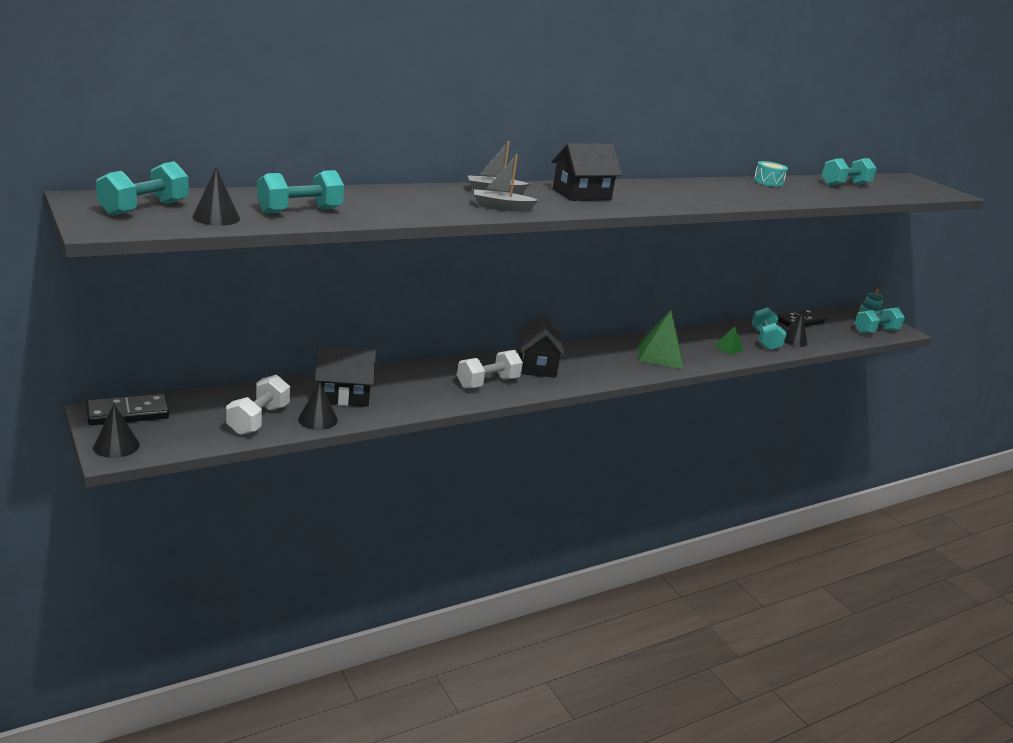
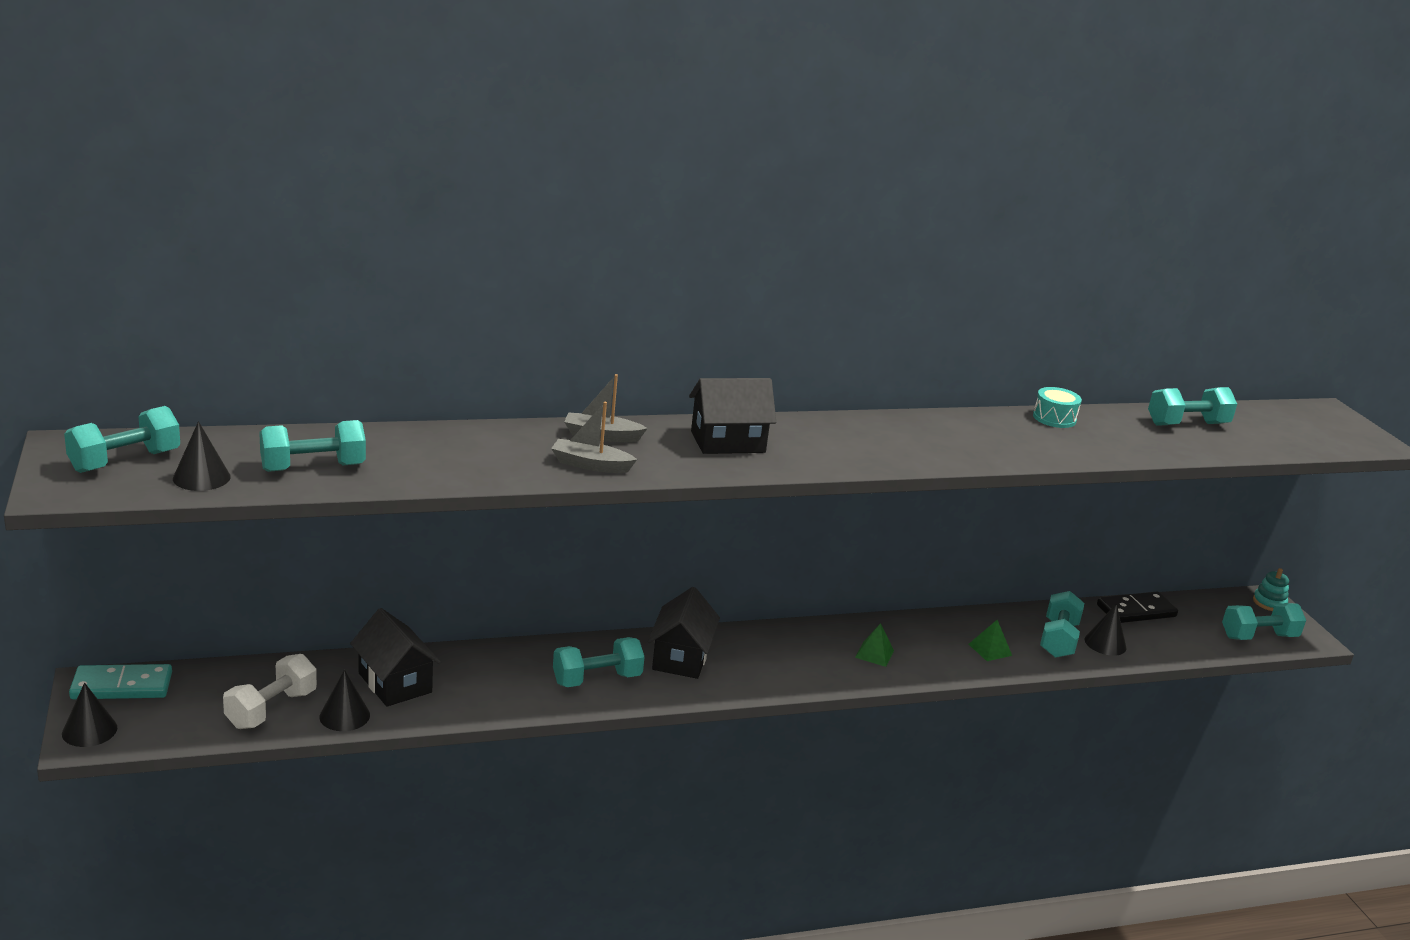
camera: 15 degrees right, 0 degrees up
black domino [86,394,169,425] -> turquoise domino [69,664,172,699]
black house [315,345,376,407] -> black house turned 45 degrees clockwise [350,608,441,707]
white dumbbell [457,350,523,388] -> turquoise dumbbell [553,637,644,687]
green pyramid [638,310,683,369] -> green pyramid [855,623,894,667], size x0.51

